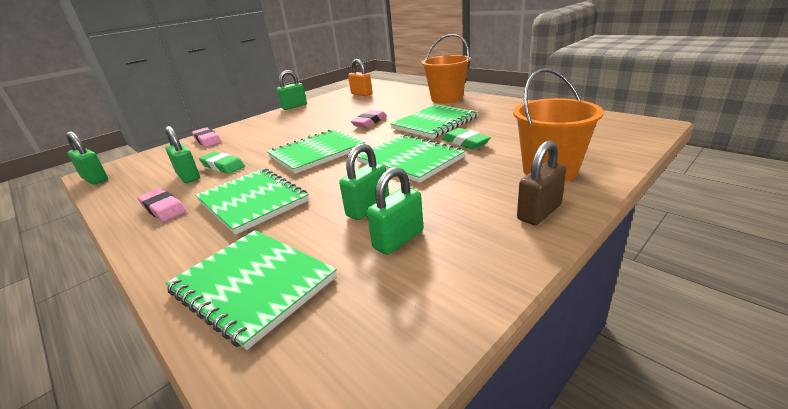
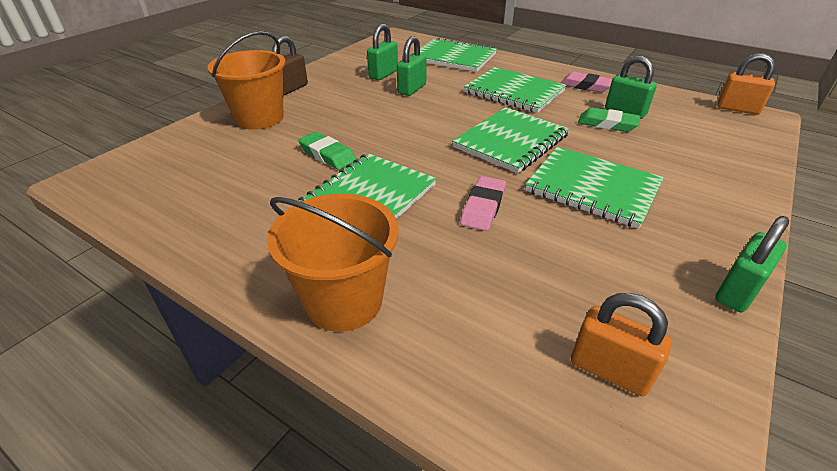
camera: 165 degrees right, 10 degrees up
green padlock [66,131,108,185] -> orange padlock [717,53,775,115]
pink eraser [192,127,221,147] -> none
green notebook [357,134,465,183] -> green notebook moved to [525,147,664,229]

